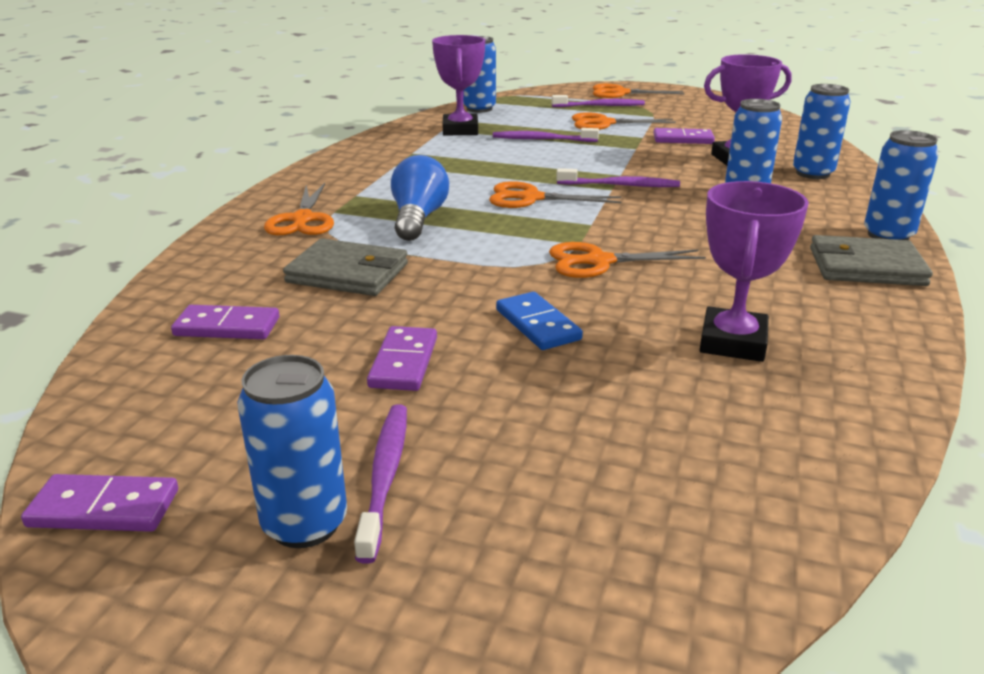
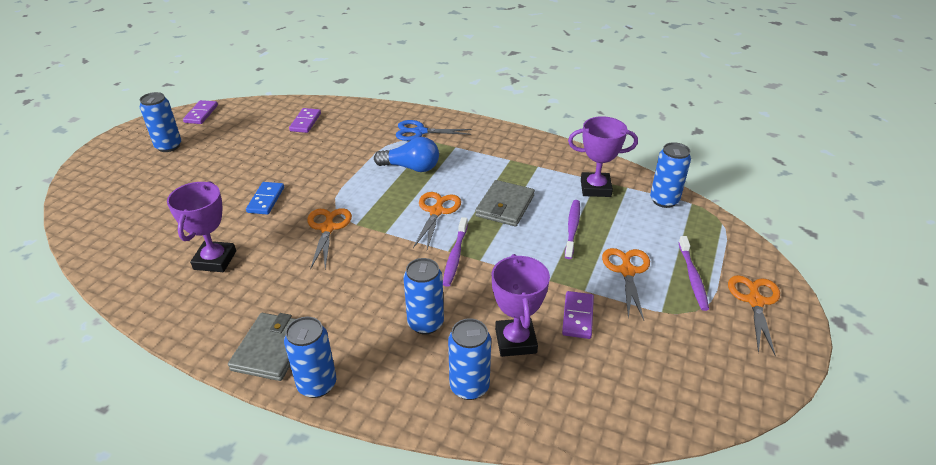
camera: 95 degrees right, 10 degrees up
orange scissors [264,183,334,235] -> blue scissors [396,120,472,141]
grey wallet [283,238,408,296] -> grey wallet moved to [475,180,535,226]
purple toothbrush [354,404,407,564] -> none
purple domino [367,326,437,391] -> none
blue domino [496,292,583,350] -> blue domino turned 60 degrees counterclockwise [246,182,284,215]
purple trophy [700,181,809,362] -> purple trophy turned 75 degrees clockwise [167,181,236,272]

